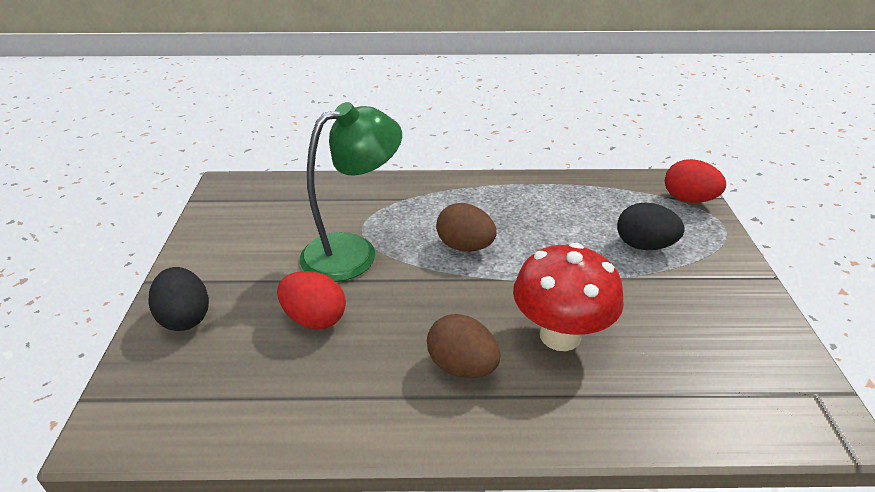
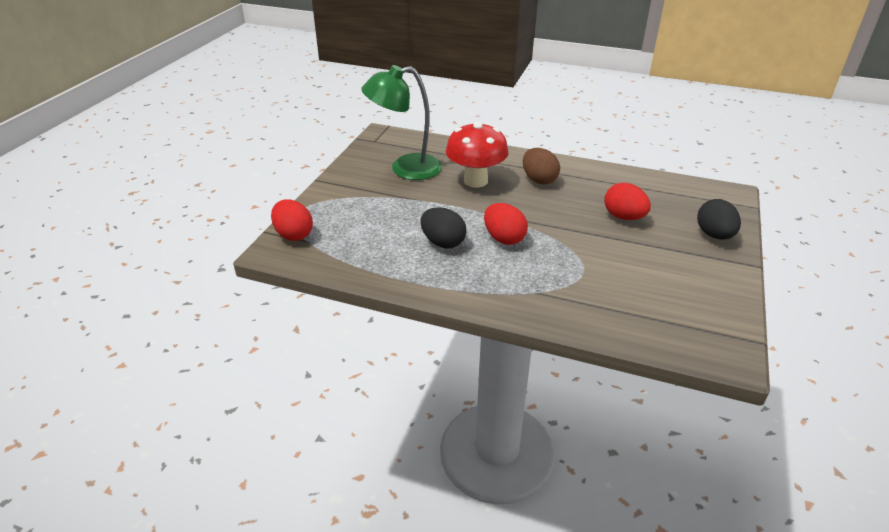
camera: 160 degrees left, 0 degrees up
green lamp [300,102,402,282] -> green lamp moved to [361,65,442,180]
brown egg [436,203,497,252] -> red egg [484,203,528,245]
black egg [617,202,685,250] -> black egg moved to [420,207,467,248]

